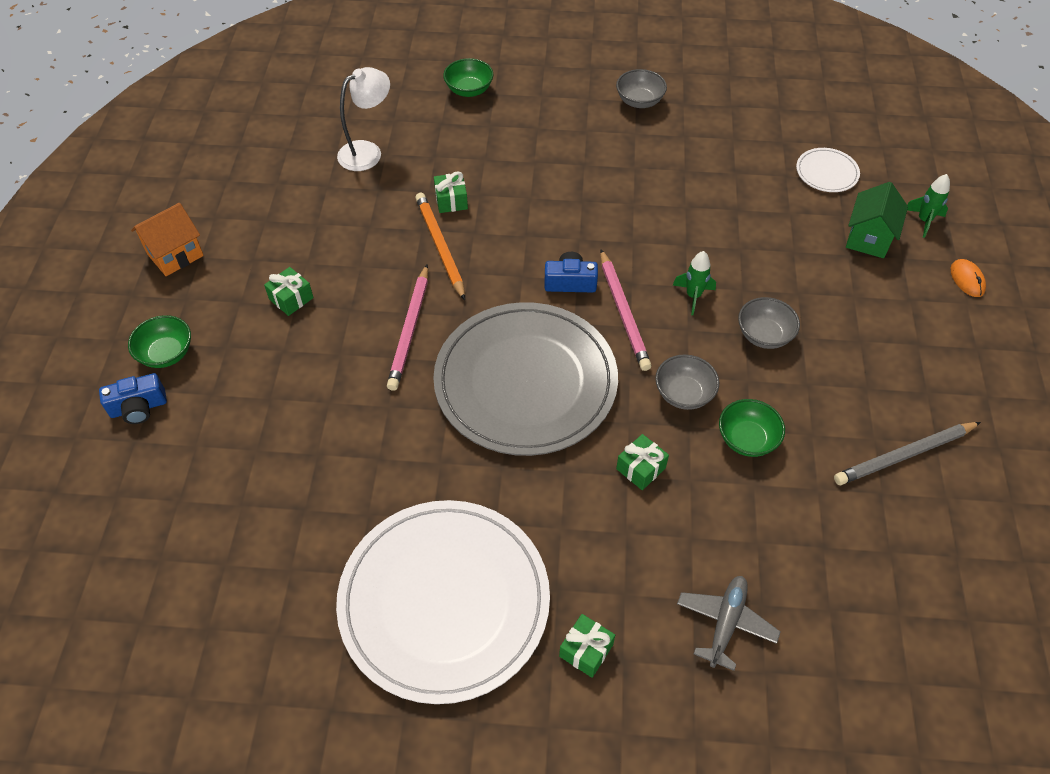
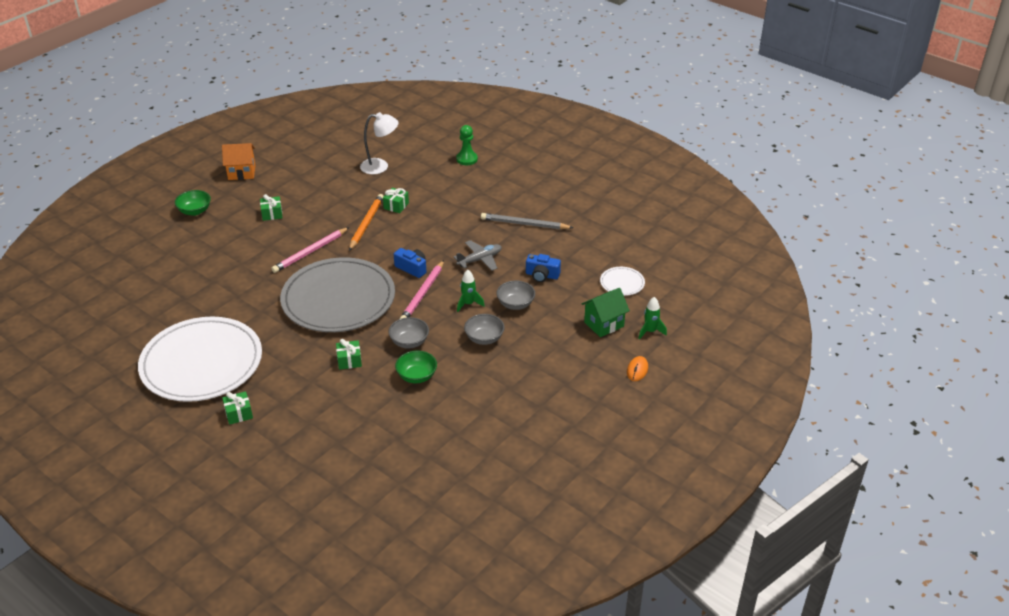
camera: 35 degrees right, 15 degrees down
blue camera [99,373,167,424] -> blue camera moved to [526,254,561,282]
green bowl [443,58,493,97] -> green pawn [456,125,478,165]
grey bowl [616,69,667,108] -> grey bowl moved to [496,281,535,310]
grey plane [677,576,781,671] -> grey plane moved to [454,240,502,271]
grey pencil [834,422,981,485] -> grey pencil moved to [481,213,573,229]

